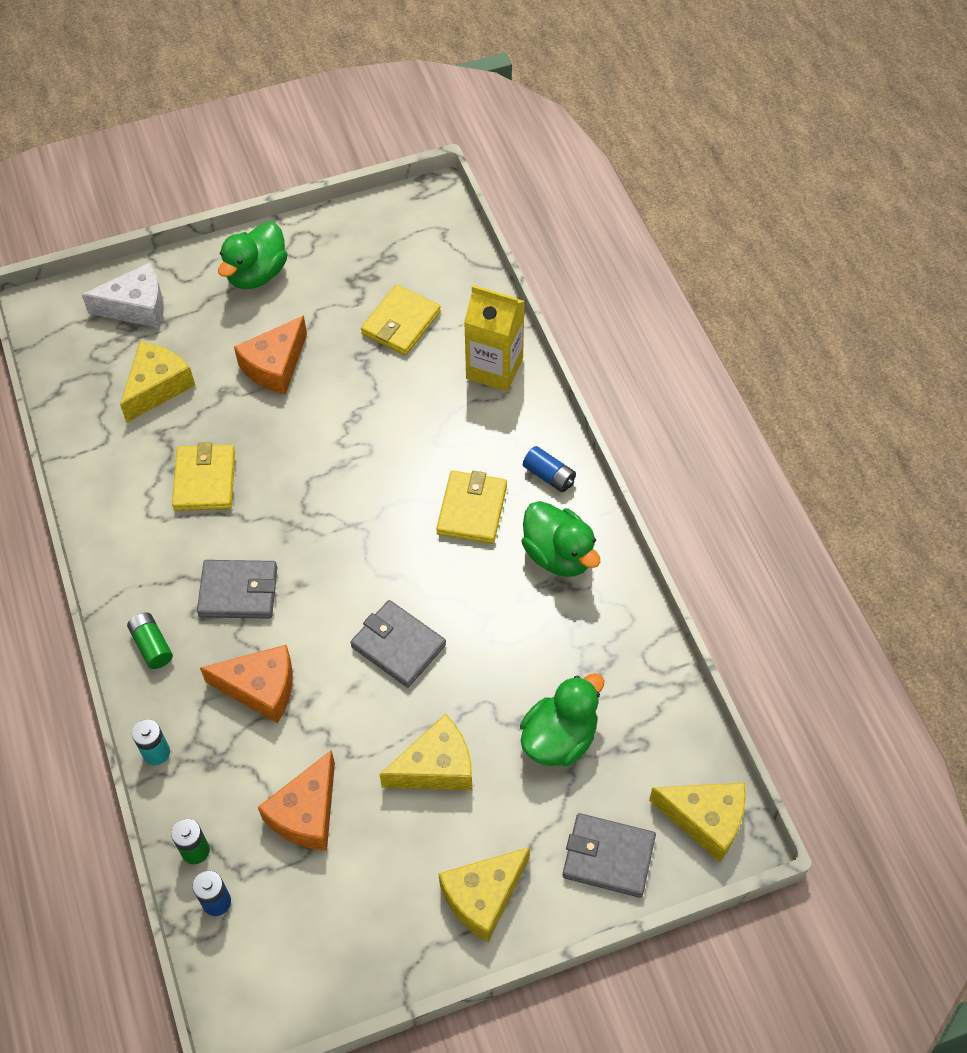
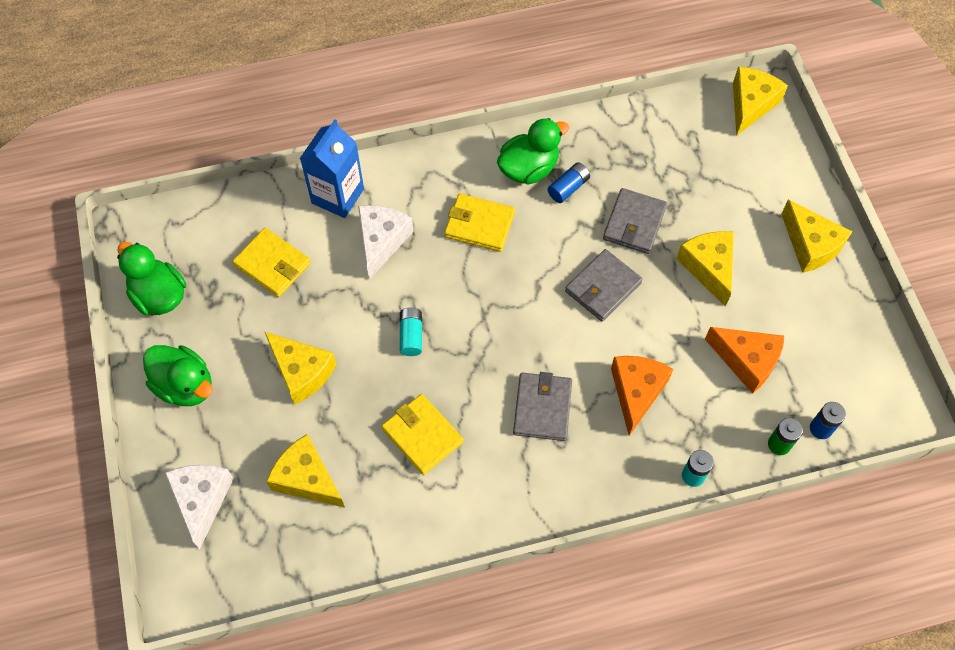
camera: 85 degrees left, 5 degrees up
green battery [127,612,173,669] -> none
yellow wallet [172,442,235,511] -> yellow wallet turned 45 degrees clockwise [382,394,463,475]
orange cheese [234,315,307,395] -> yellow cheese [265,332,336,405]
yellow carton [464,285,525,392] -> blue carton [300,119,364,218]
green duck [520,673,604,766] -> green duck moved to [117,242,186,315]
blue battery [523,446,576,492] -> blue battery moved to [548,162,590,203]
grey wallet [562,813,656,898] -> grey wallet moved to [603,188,667,254]
none -> white cheese [358,205,413,280]
none -> turquoise battery [400,308,422,356]

